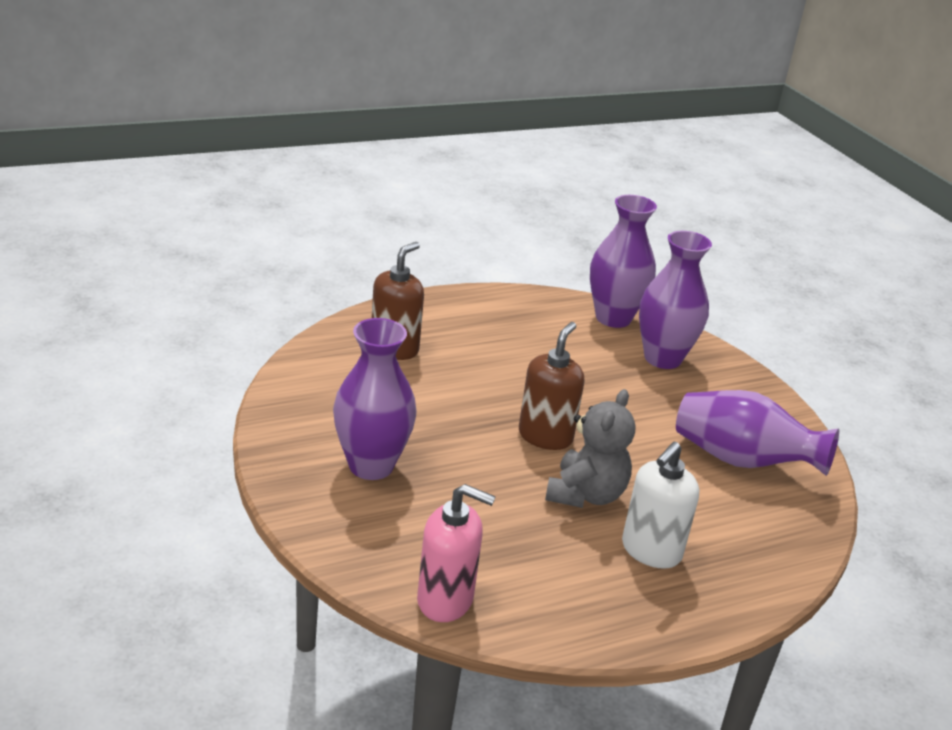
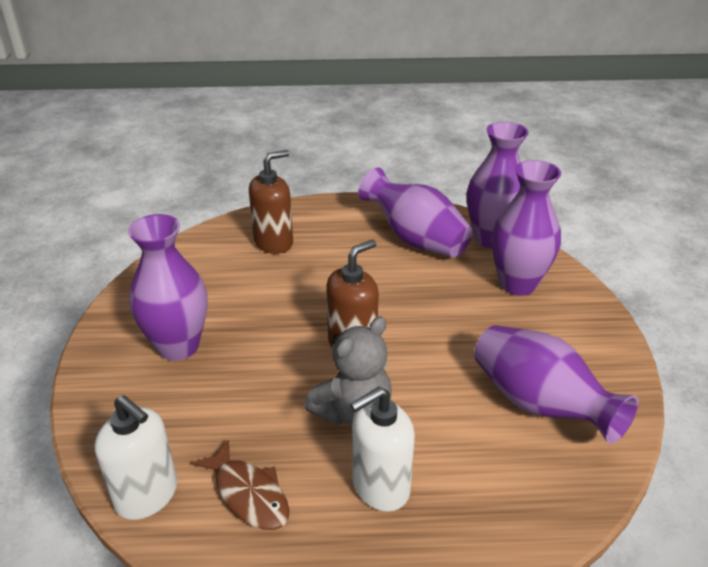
camera: 25 degrees right, 5 degrees up
pink soap dispenser [417,484,496,622] -> white soap dispenser [95,395,177,520]
none -> brown fish [192,439,289,530]
none -> purple vase [358,167,473,258]

